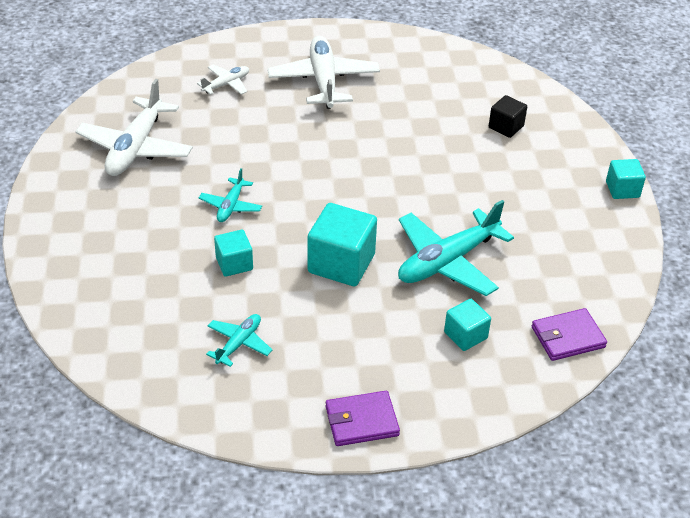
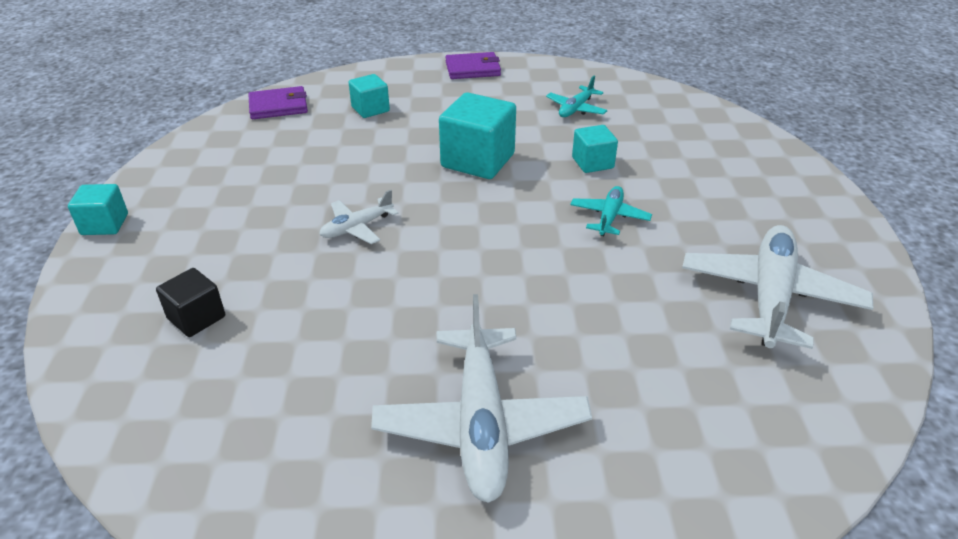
camera: 175 degrees left, 5 degrees down
white plane [197,64,249,95] -> white plane moved to [319,190,399,244]
turquoise plane [398,200,514,296] -> none

